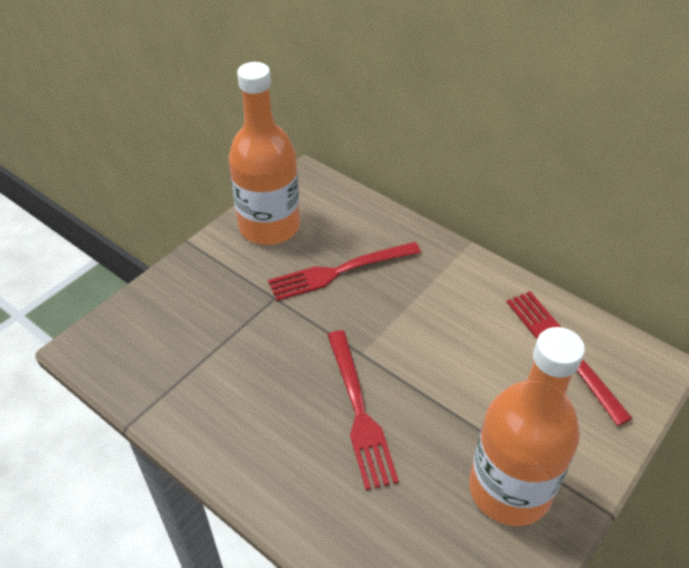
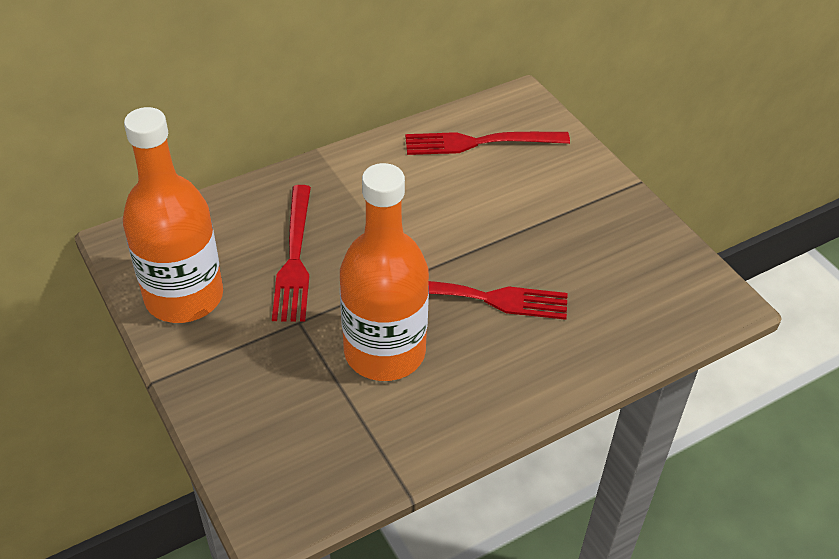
camera: 70 degrees left, 0 degrees up
orange bottle [469,327,585,526] -> orange bottle moved to [340,163,429,381]

